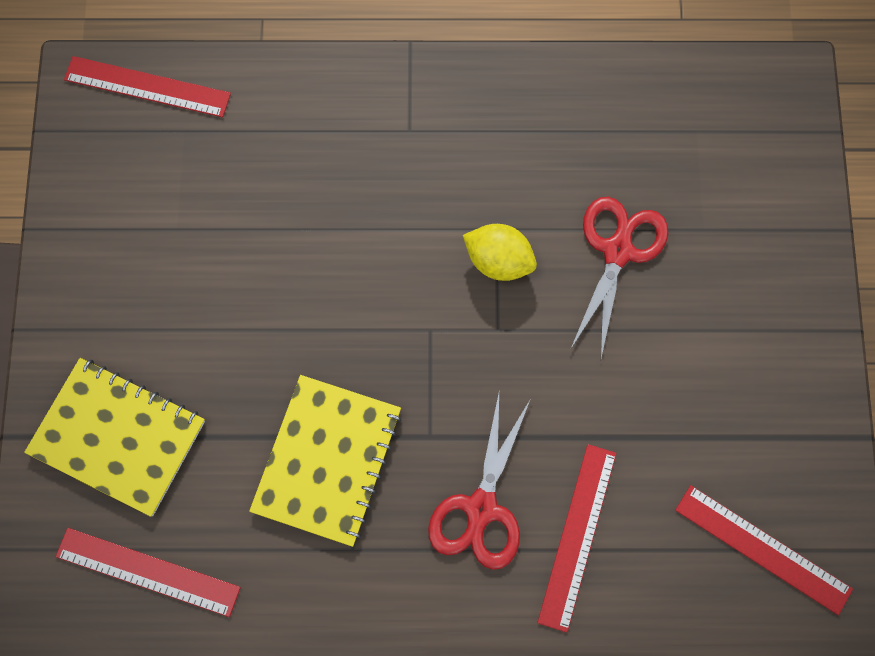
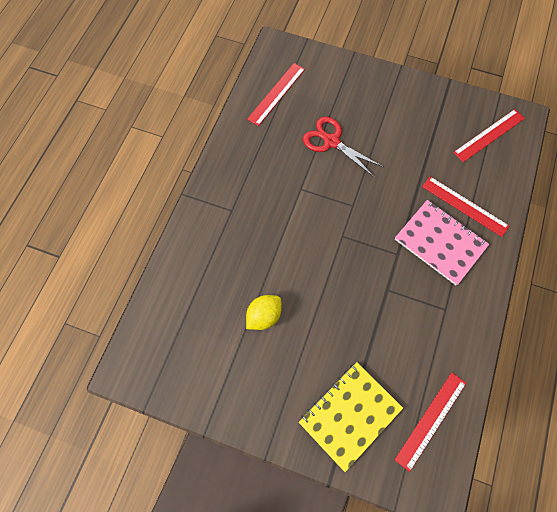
camera: 70 degrees left, 5 degrees down
red ruler [64,56,231,118] -> red ruler moved to [247,63,305,126]
yellow notebook [249,375,401,547] -> none
red scissors [428,394,530,570] -> pink notebook [395,200,489,285]
yellow lemon [463,224,537,281] -> yellow lemon moved to [246,295,282,330]

